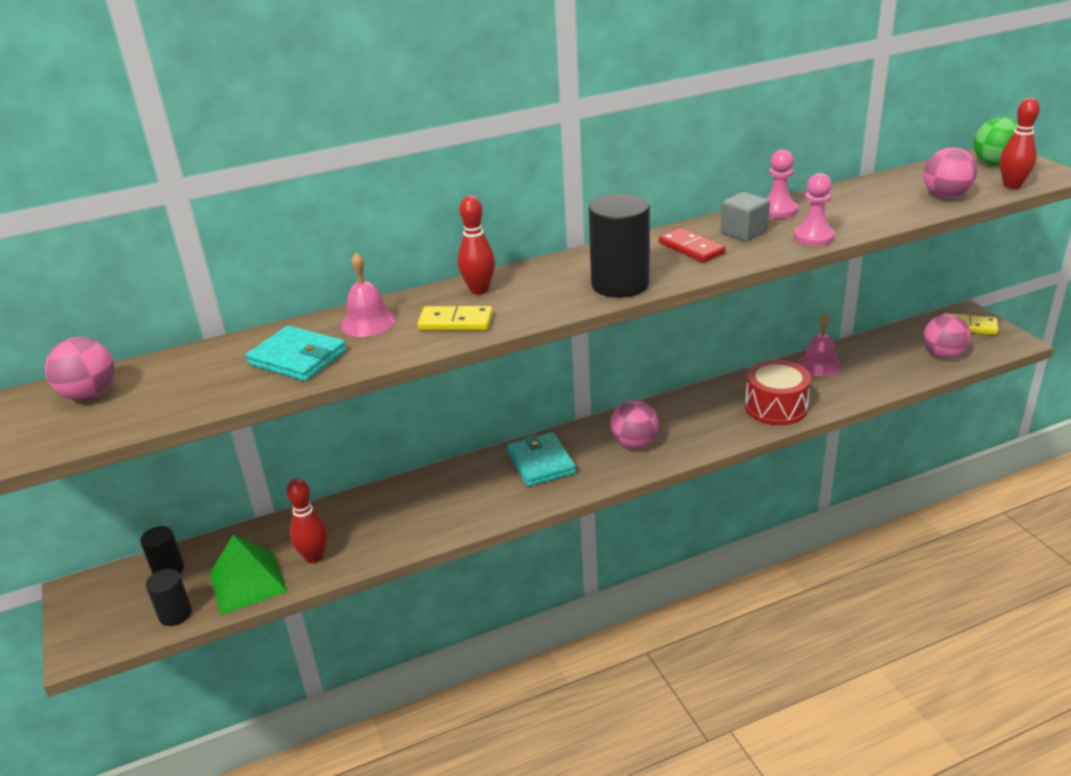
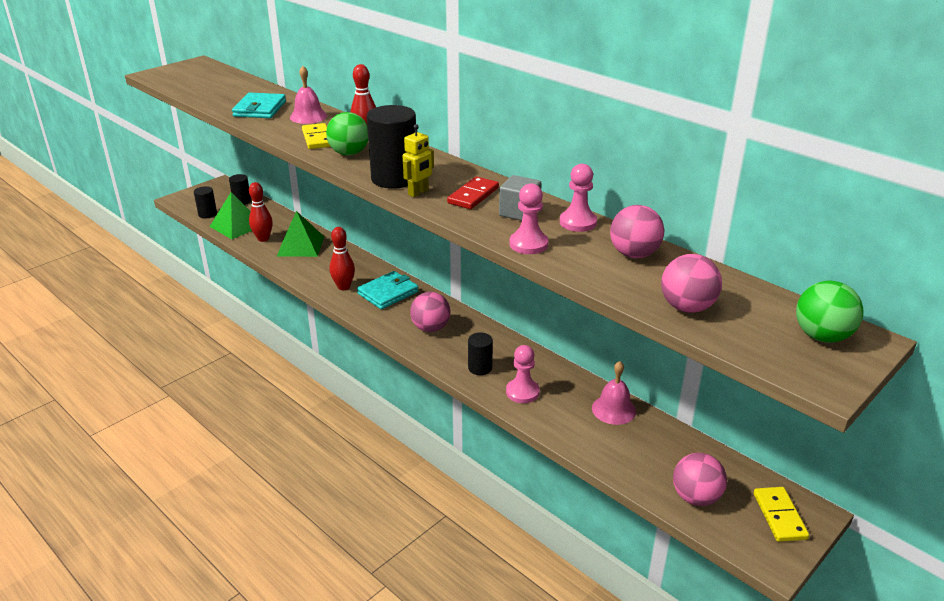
camera: 65 degrees right, 0 degrees up
pink ball [45,337,114,400] -> pink ball moved to [610,205,664,258]
red drum [745,360,811,425] -> pink pawn [506,345,540,403]
red bowling pin [1000,98,1040,189] -> red bowling pin moved to [330,227,355,290]
none -> green pyramid [277,211,324,257]
none -> green ball [326,112,368,156]
none -> yellow robot [403,124,434,197]
none -> black cylinder [468,333,493,375]

